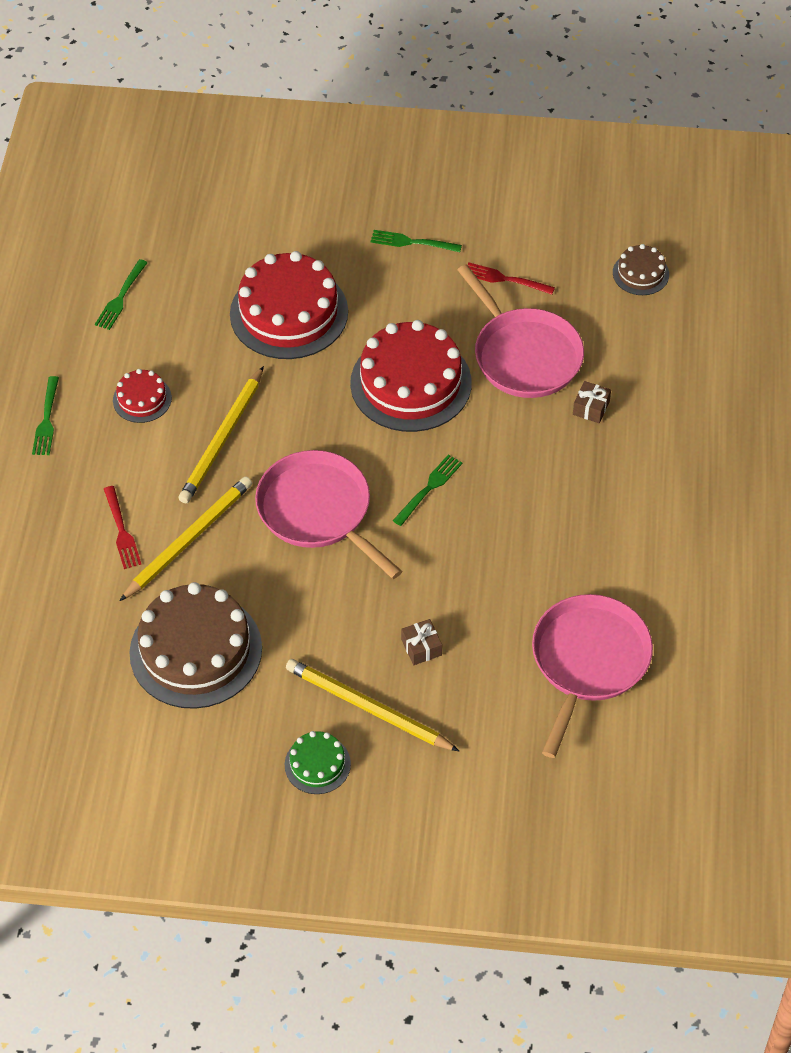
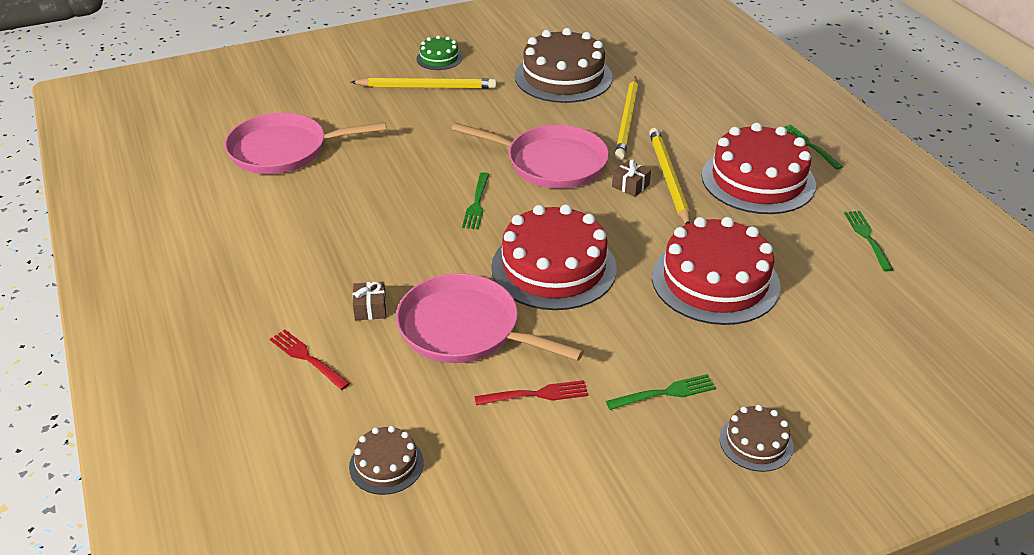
camera: 150 degrees right, 15 degrees down
red fork [104,486,142,569] -> red fork moved to [270,330,350,390]
red cake [113,369,172,423] -> red cake [702,123,816,214], size x2.07
brown gift [401,619,442,665] -> brown gift moved to [612,159,651,197]
pink pan [532,594,653,758] -> pink pan turned 90 degrees clockwise [224,113,386,174]
none -> brown cake [720,405,793,472]

